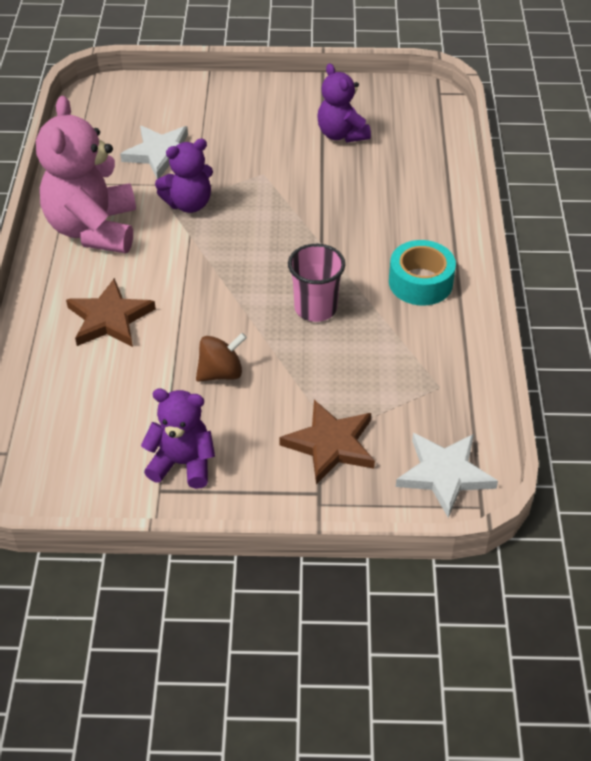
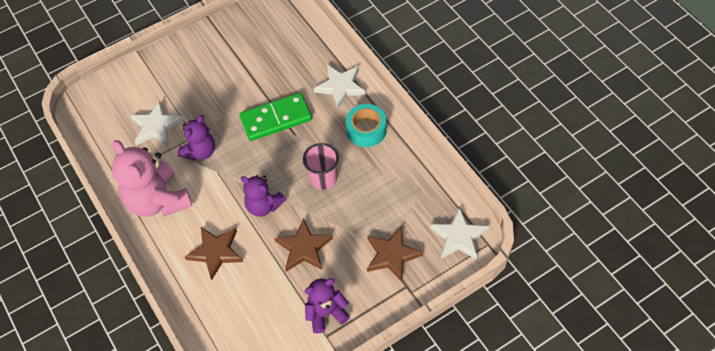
camera: 30 degrees left, 10 degrees up
brown spinning top [196,333,247,382] -> brown star [275,218,333,272]
purple teddy bear [317,63,371,143] -> purple teddy bear moved to [241,175,286,217]
none -> green domino [240,93,312,141]
none -> white star [313,65,366,109]

